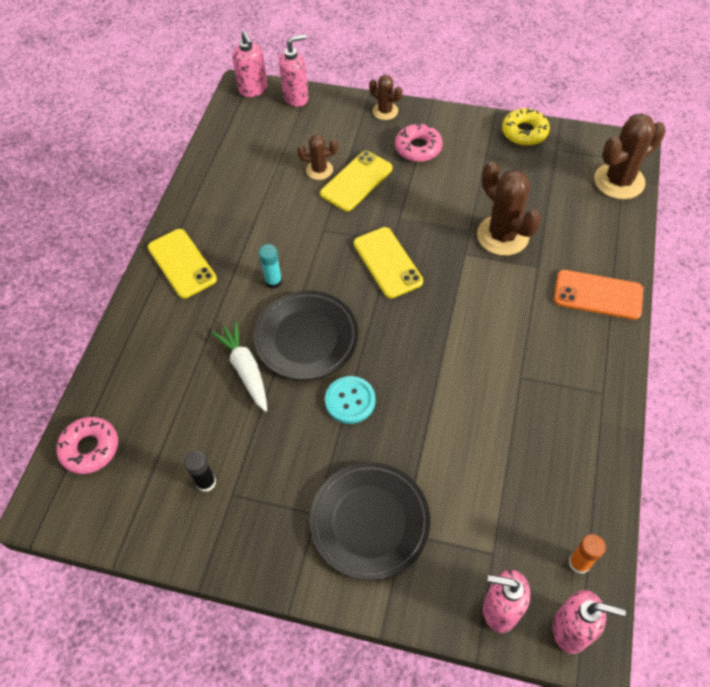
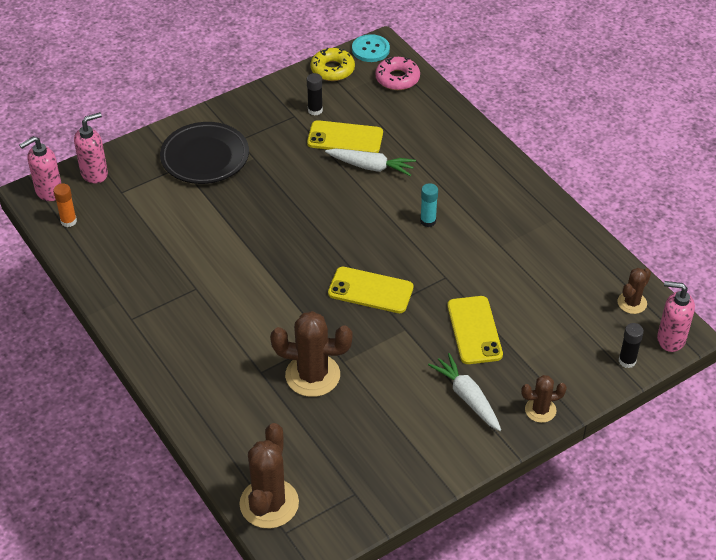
camera: 130 degrees right, 10 degrees down
yellow phone [148,229,217,298] -> yellow phone moved to [307,120,383,153]
black plate [254,291,358,380] -> none
pink soap dispenser [279,34,308,107] -> black glue stick [619,323,644,368]
brown cactus [297,134,338,180] -> brown cactus moved to [618,268,651,314]
turquoise button [325,376,375,424] -> turquoise button moved to [352,34,390,62]
pink donut [395,123,443,162] -> white carrot [428,353,501,431]
yellow donut [502,108,550,146] -> yellow donut moved to [310,48,355,81]
orange phone [554,270,643,320] -> none

